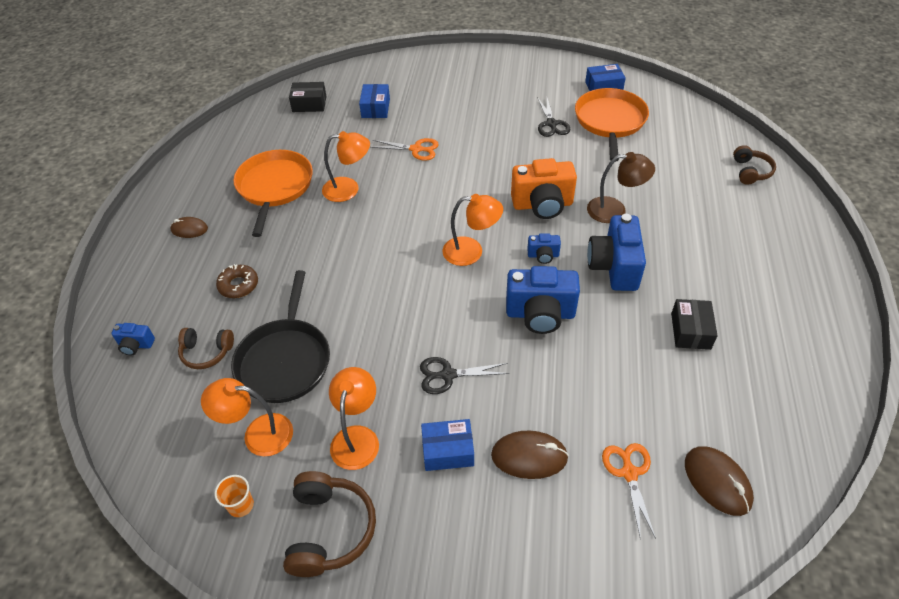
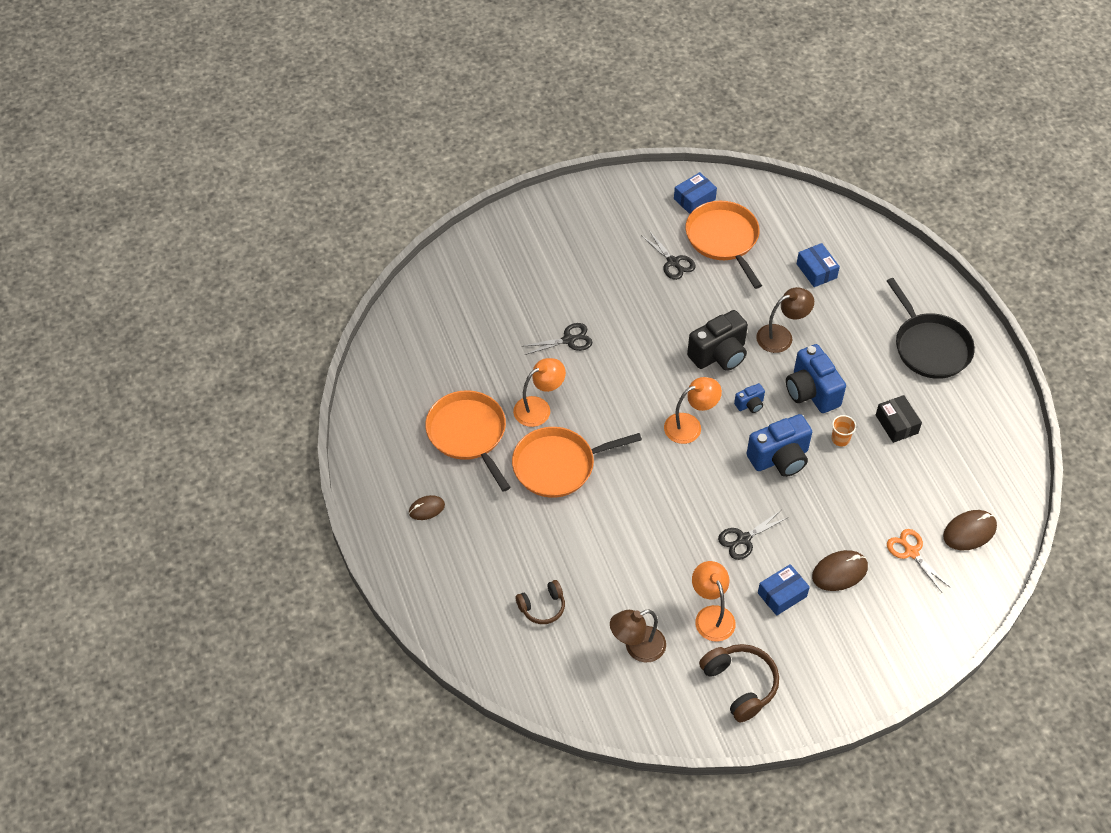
camera: 30 degrees left, 5 degrees up
blue camera [111,323,155,356] -> none
orange lamp [201,378,293,456] -> brown lamp [610,610,666,662]
orange cup [215,475,254,517] -> orange cup moved to [831,415,856,446]
brown donut [216,264,258,298] -> none
black pan [231,270,330,403] -> black pan moved to [887,278,975,379]
black box [289,82,327,112] -> none
blue box [359,84,390,118] -> blue box moved to [797,243,840,287]
orange scissors [370,138,439,161] -> black scissors [521,323,592,355]
orange camera [511,158,577,219] -> black camera [687,310,748,371]
brown mouse [685,446,754,516] -> brown mouse turned 60 degrees counterclockwise [943,510,997,550]
brown headphones [733,145,776,185] -> none
none -> orange pan [512,427,642,498]

